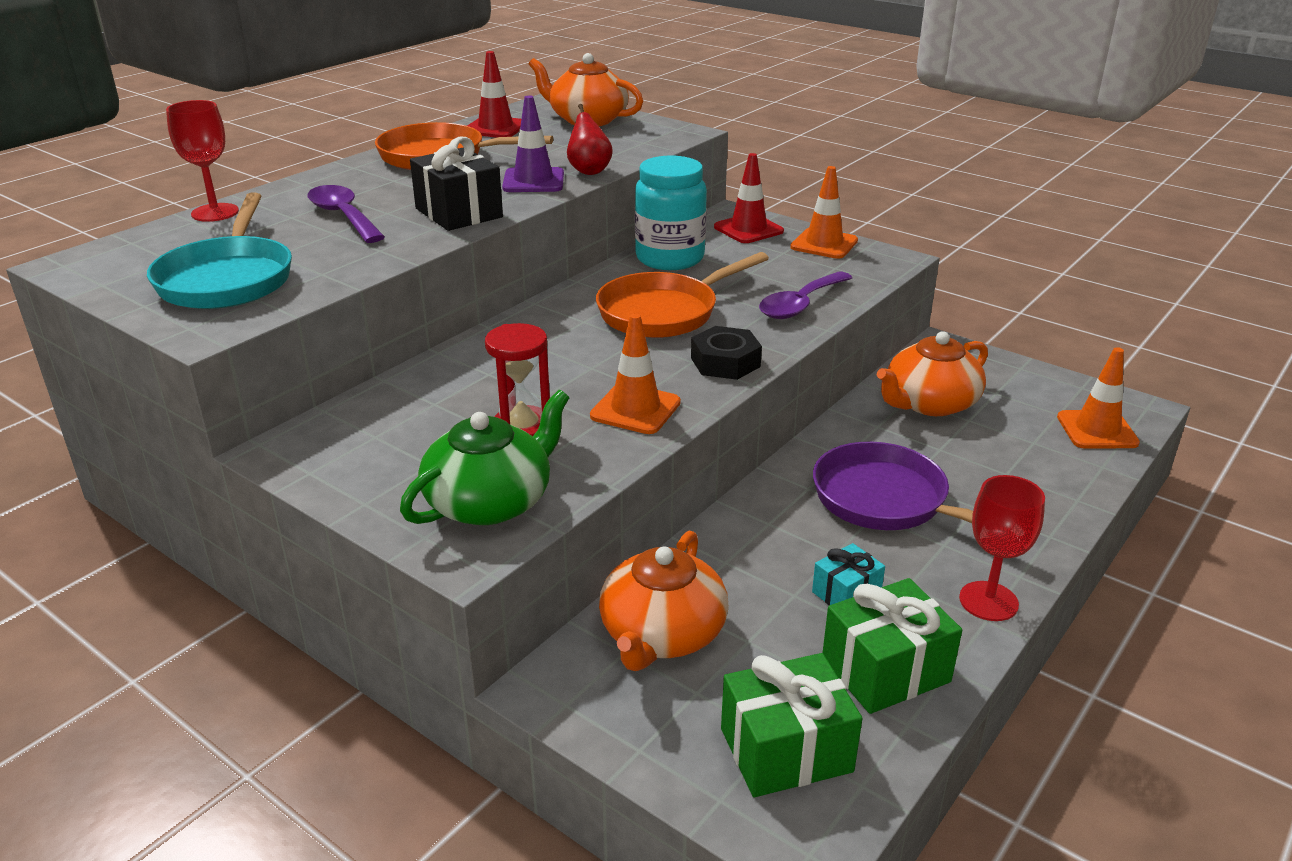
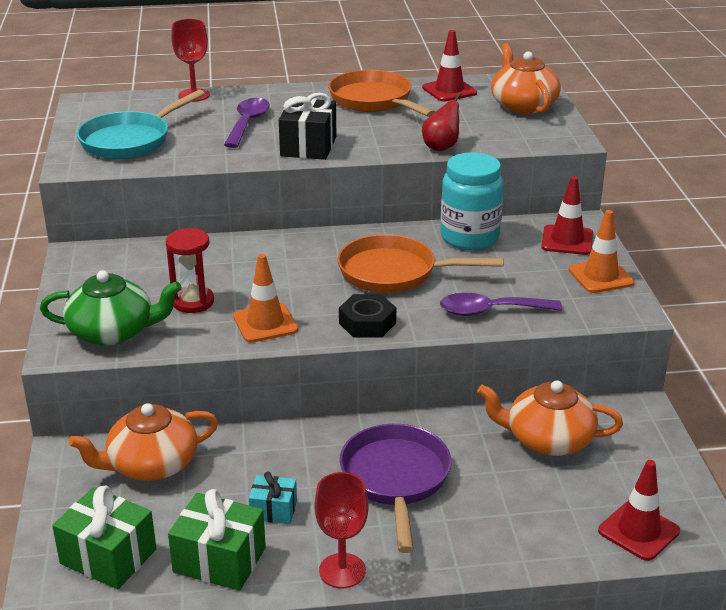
camera: 45 degrees right, 0 degrees up
purple traffic cone [502,96,564,192] -> none
orange traffic cone [1057,347,1140,449] -> red traffic cone [598,460,680,561]

